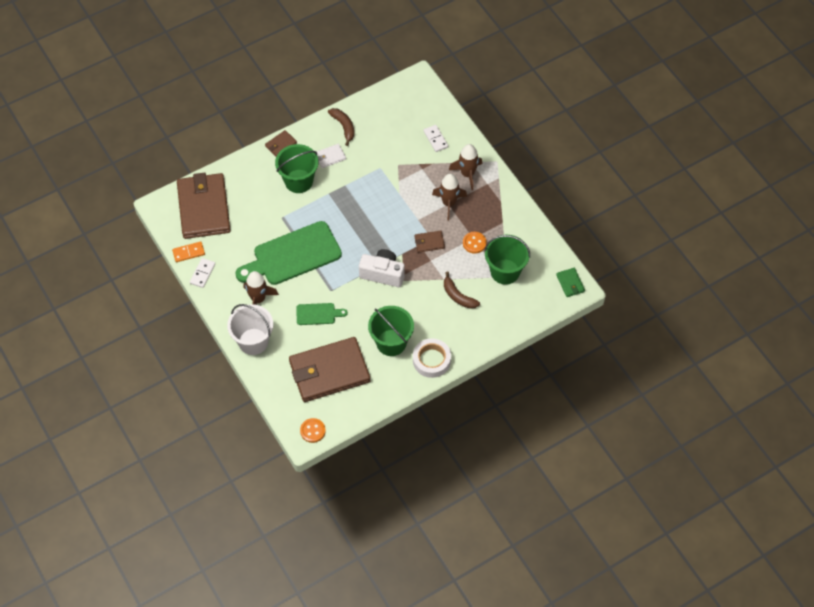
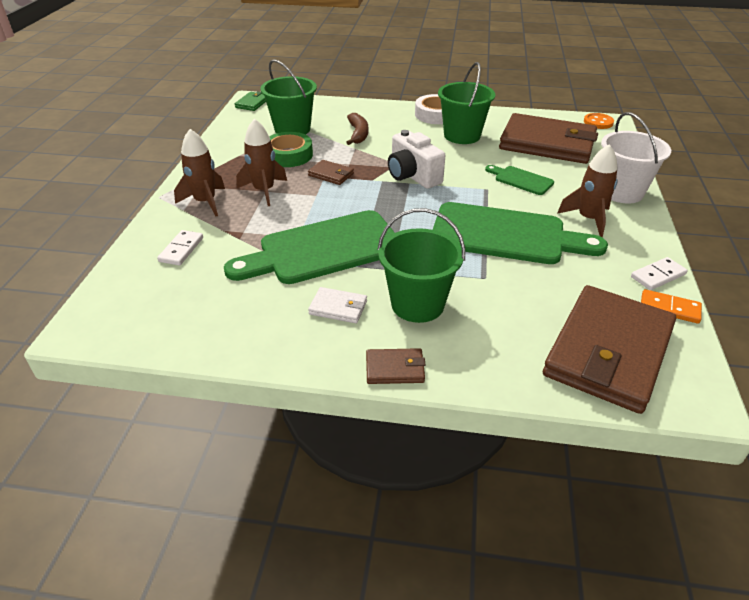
camera: 140 degrees left, 20 degrees down
brown banana [328,108,354,146] -> none
orange button [463,232,487,254] -> green tape [269,132,313,167]
none -> green cutting board [224,210,395,284]

